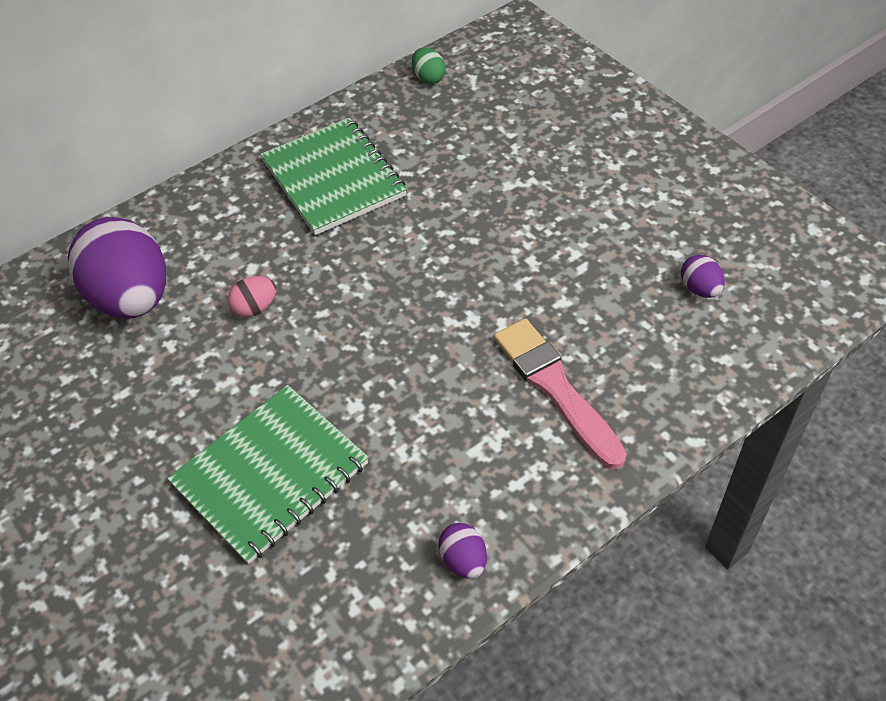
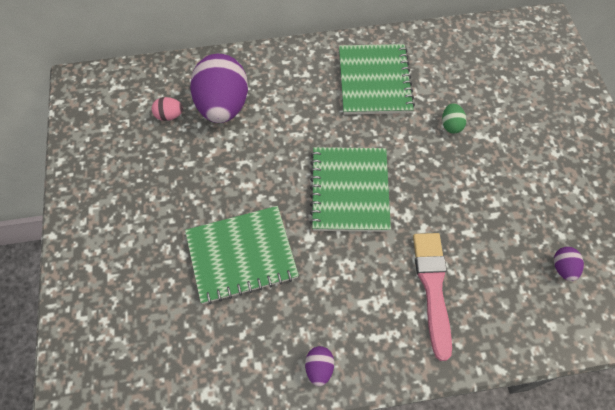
camera: 25 degrees right, 10 degrees up
pink egg [228,276,276,317] -> pink egg moved to [152,97,183,121]
green egg [412,48,446,84] -> green egg moved to [442,103,467,133]
none -> green notebook [310,147,391,232]

